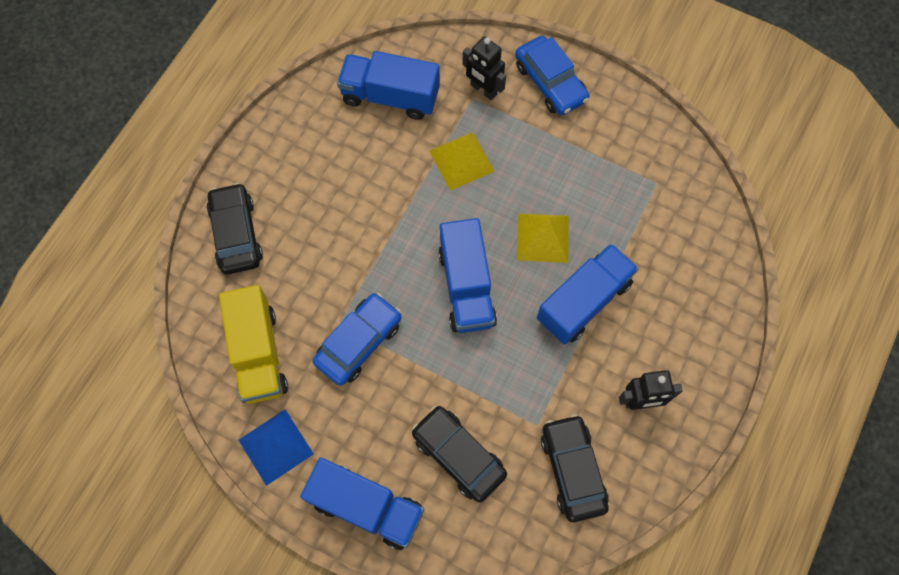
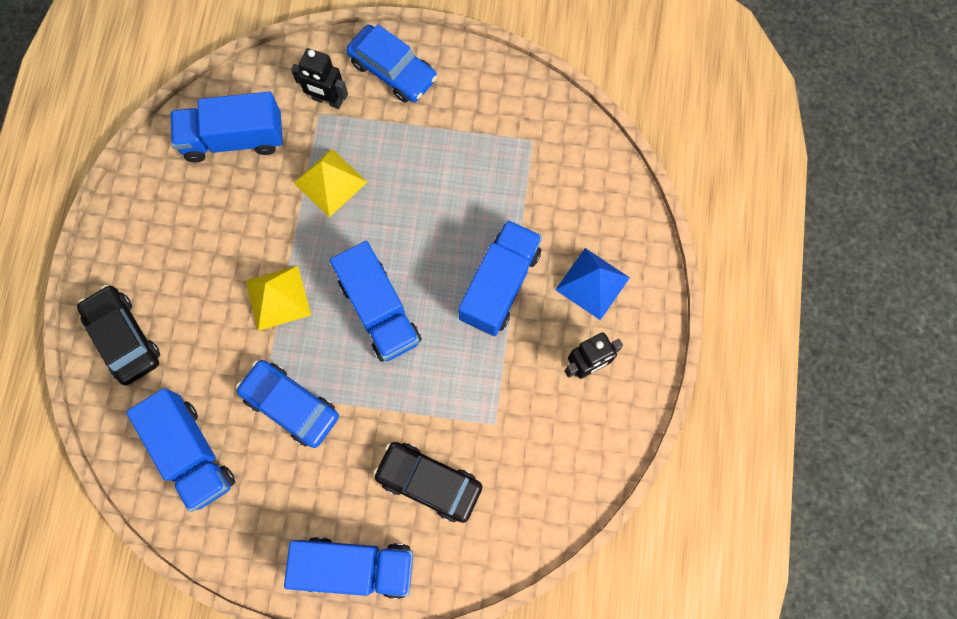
camera: 20 degrees left, 5 degrees up
yellow truck [219,285,288,404] -> blue truck [126,388,235,512]
blue pyramid [238,409,314,486] -> blue pyramid moved to [555,248,630,320]
blue car [313,293,402,386] -> blue car turned 75 degrees counterclockwise [236,360,339,448]
yellow pyramid [517,214,569,263] -> yellow pyramid moved to [246,266,311,331]
black car [541,414,609,522] -> none

